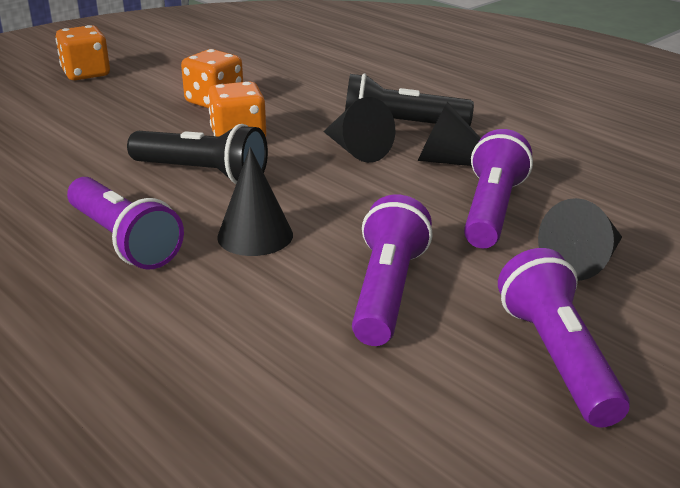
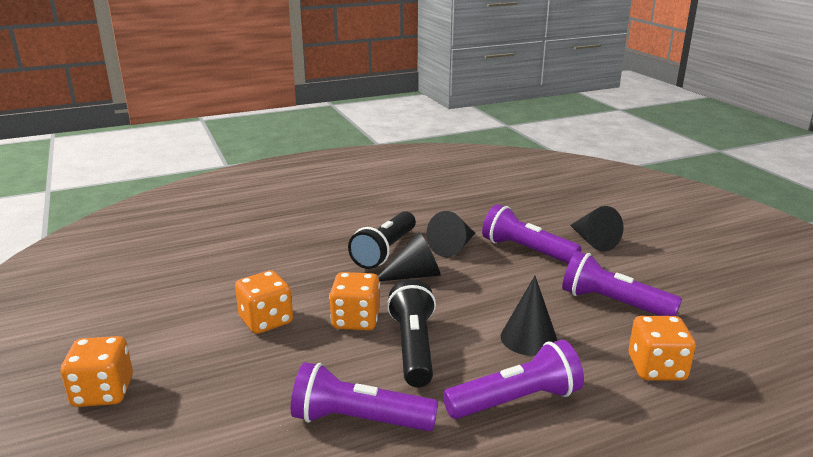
camera: 70 degrees left, 5 degrees down
black flashlight [127,124,268,184] -> black flashlight turned 45 degrees counterclockwise [387,279,436,387]
purple flashlight [498,248,630,428] -> purple flashlight moved to [291,362,438,431]
none -> orange dice [629,316,696,381]

